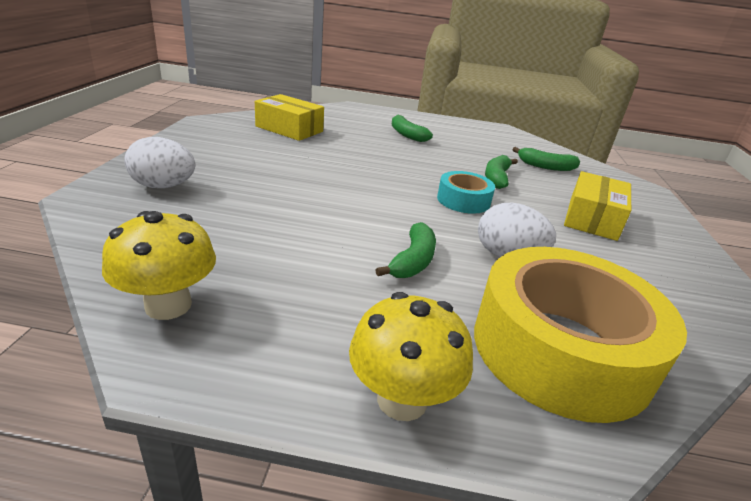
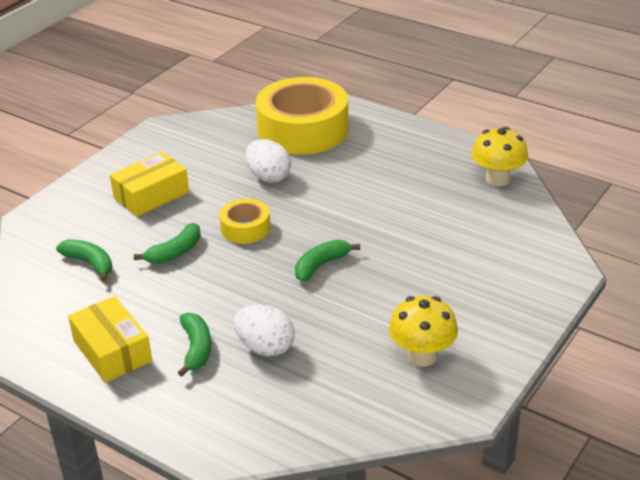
camera: 150 degrees left, 5 degrees up
white egg [124,137,195,188] -> white egg moved to [234,304,295,357]
yellow box [255,94,324,141] -> yellow box moved to [68,296,152,383]
yellow mushroom [349,292,473,421] -> yellow mushroom moved to [389,296,458,367]
green banana [376,222,436,278] -> green banana moved to [295,240,360,282]
turquoise tape [437,171,495,214] -> yellow tape [219,199,270,244]

